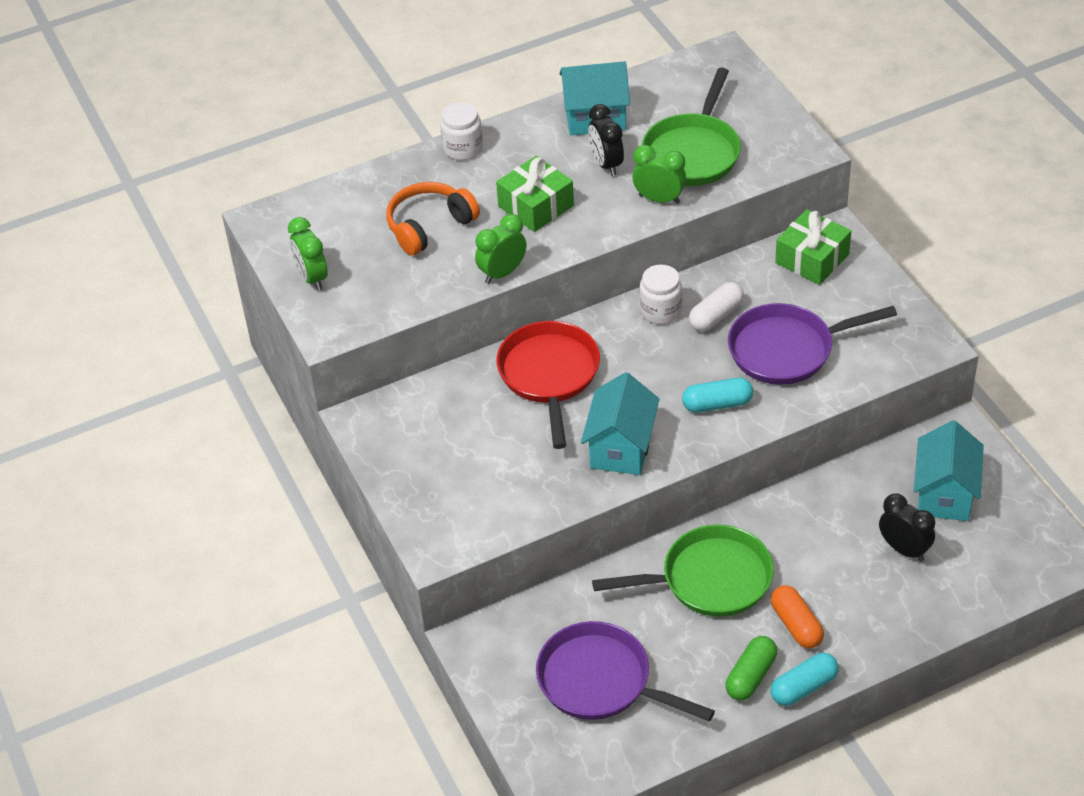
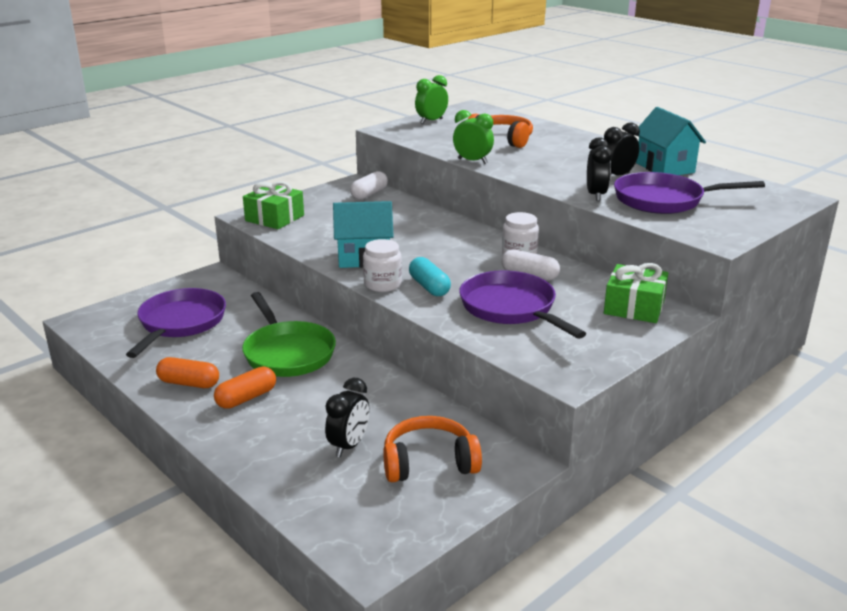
camera: 70 degrees right, 20 degrees down
white jar [440,102,483,160] -> white jar moved to [363,239,402,292]
green gift [496,156,574,232] -> green gift moved to [243,181,304,229]
red pan [496,321,600,449] -> none
green clock [632,145,686,204] -> black clock [587,137,612,201]
green pan [642,68,741,186] -> purple pan [614,172,765,214]
green capsule [725,636,777,700] -> orange capsule [156,357,219,388]
turquoise capsule [771,653,839,706] -> none
turquoise house [914,420,984,521] -> orange headphones [383,416,482,482]
none -> white capsule [350,171,388,200]

